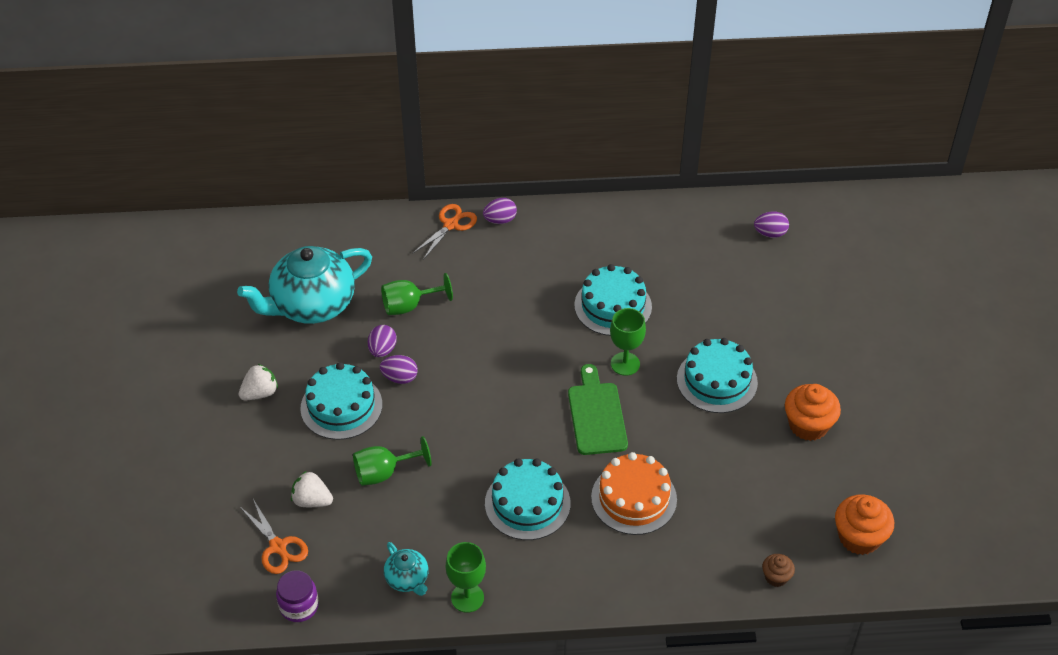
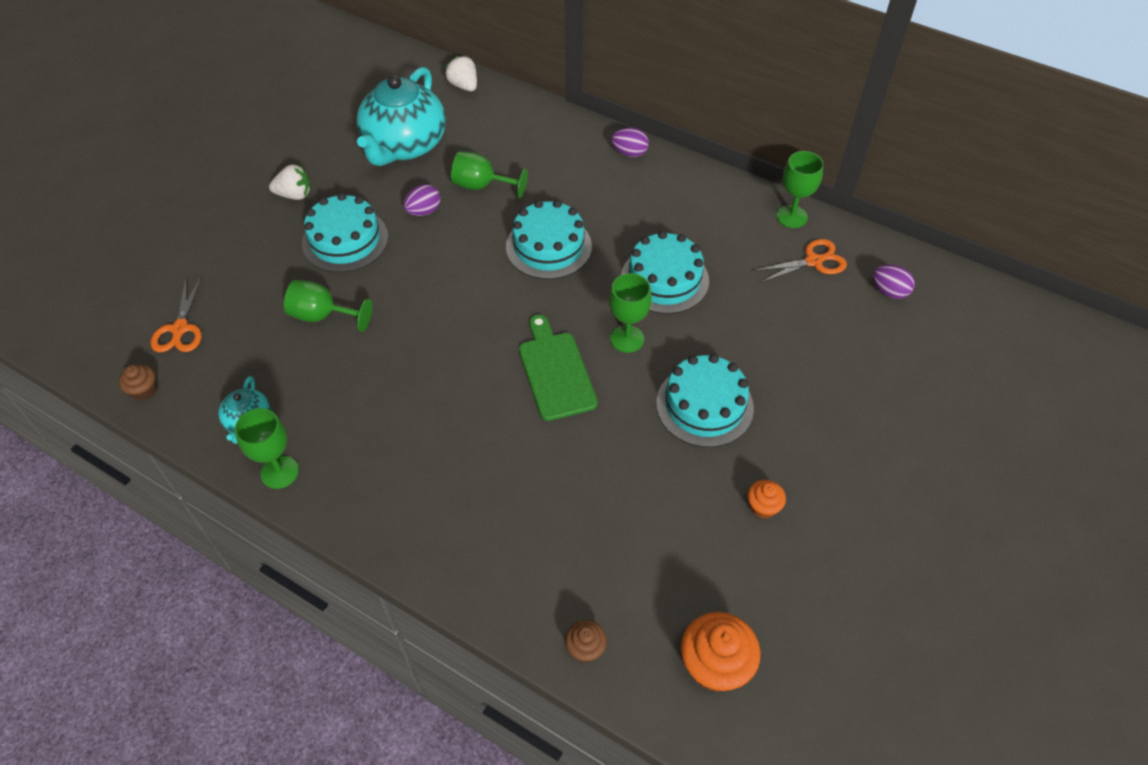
camera: 35 degrees right, 5 degrees up
turquoise teapot [237,246,372,324] -> turquoise teapot turned 75 degrees counterclockwise [356,67,446,166]
purple jar [276,570,319,622] -> brown cupcake [119,364,157,400]
white strawberry [291,471,333,507] -> white strawberry moved to [446,56,477,91]
purple egg [380,355,418,384] -> none
orange scissors [412,204,477,260] -> orange scissors moved to [753,239,847,283]
turquoise cake [485,458,571,540] -> turquoise cake moved to [506,200,592,279]
green cutting board [568,364,628,455] -> green cutting board turned 45 degrees counterclockwise [519,315,598,421]
orange cake [591,452,677,535] -> none
orange cupcake [785,384,841,441] -> orange cupcake [748,480,786,519], size x0.54
none -> green goblet [776,151,824,228]

